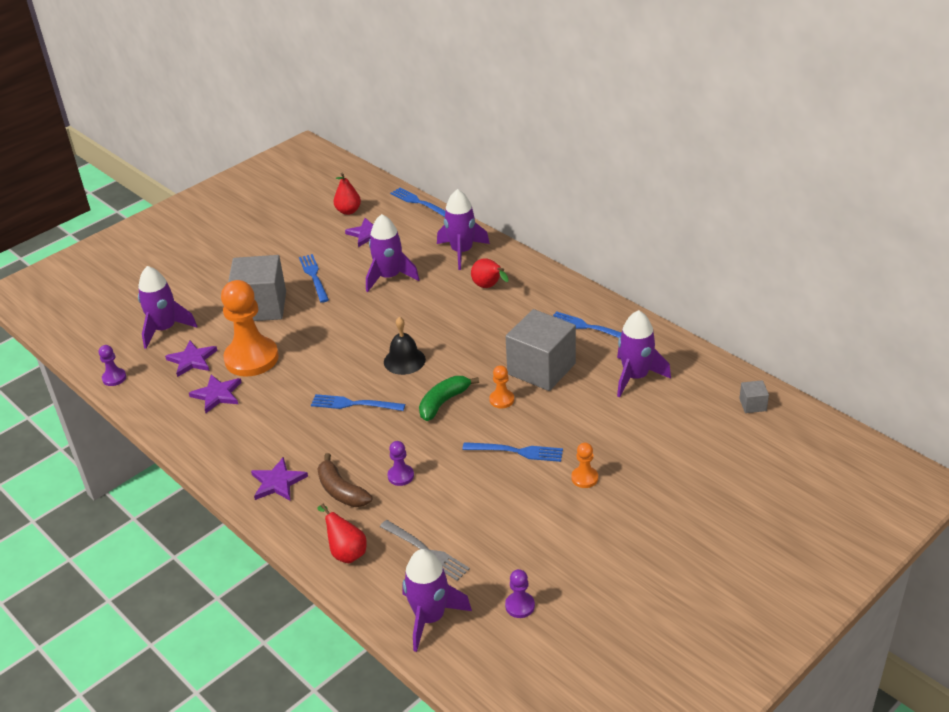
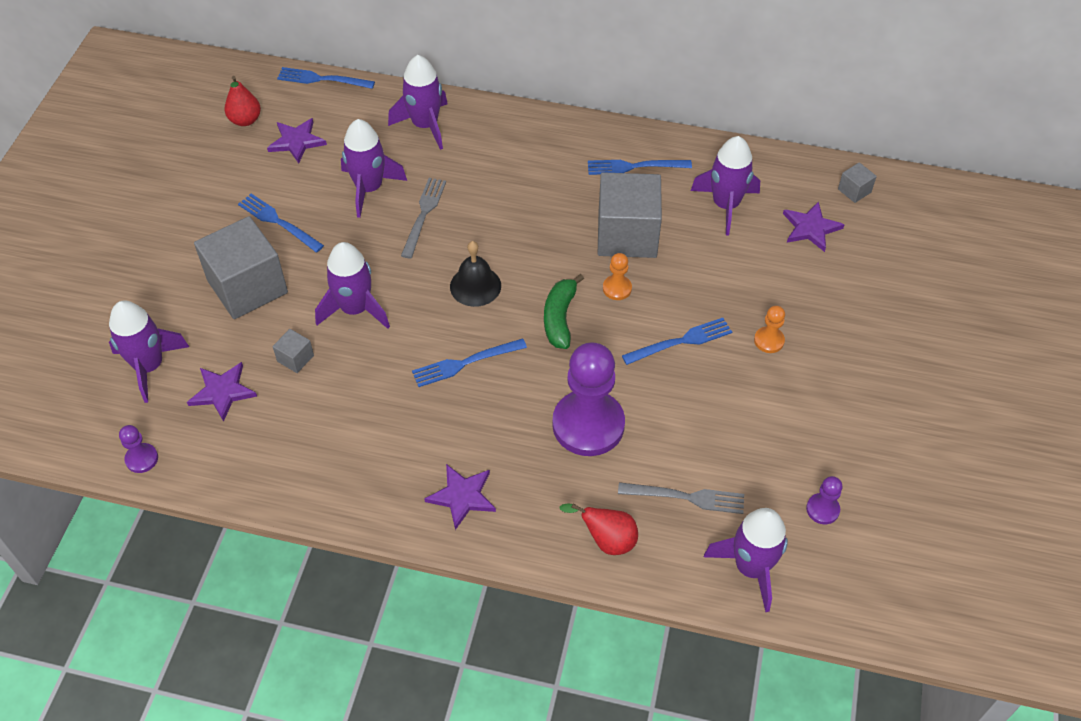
camera: 35 degrees left, 15 degrees up
purple star [189,375,242,413] -> purple star moved to [783,201,845,252]
orange pawn [221,280,279,377] -> grey cube [273,329,314,373]
brown banana [317,453,372,507] -> none
purple pawn [387,441,414,486] -> purple pawn [552,343,625,456], size x2.30
red pear [471,258,509,288] -> none
none -> purple rocket [315,242,390,329]
none -> grey fork [401,178,446,259]

